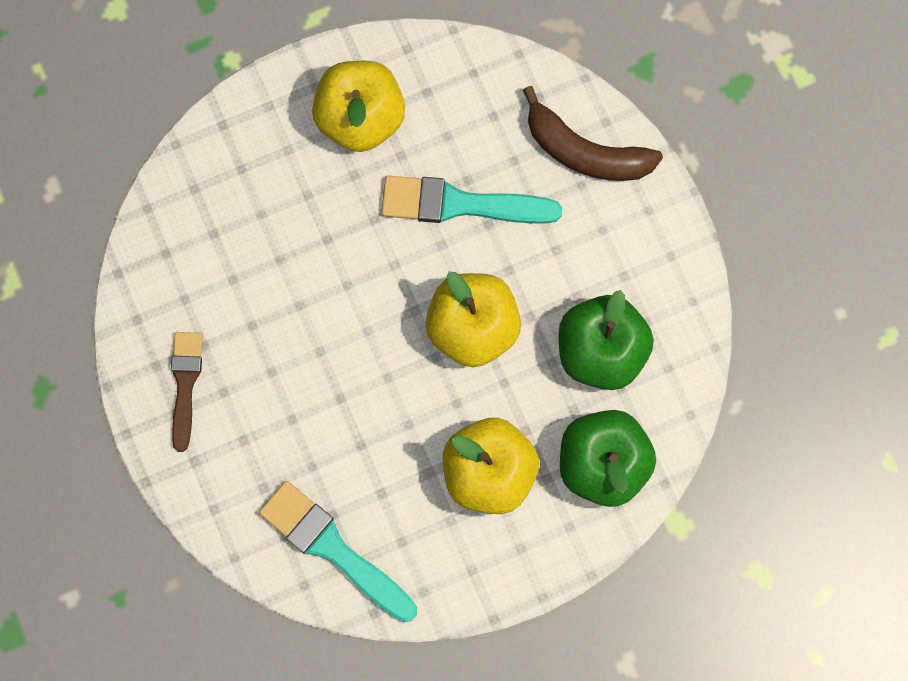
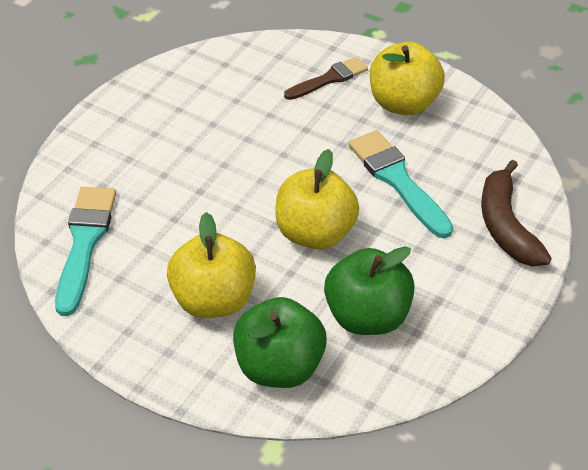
camera: 55 degrees right, 30 degrees down
brown brush [171,332,203,452] -> brown brush moved to [284,57,368,100]

